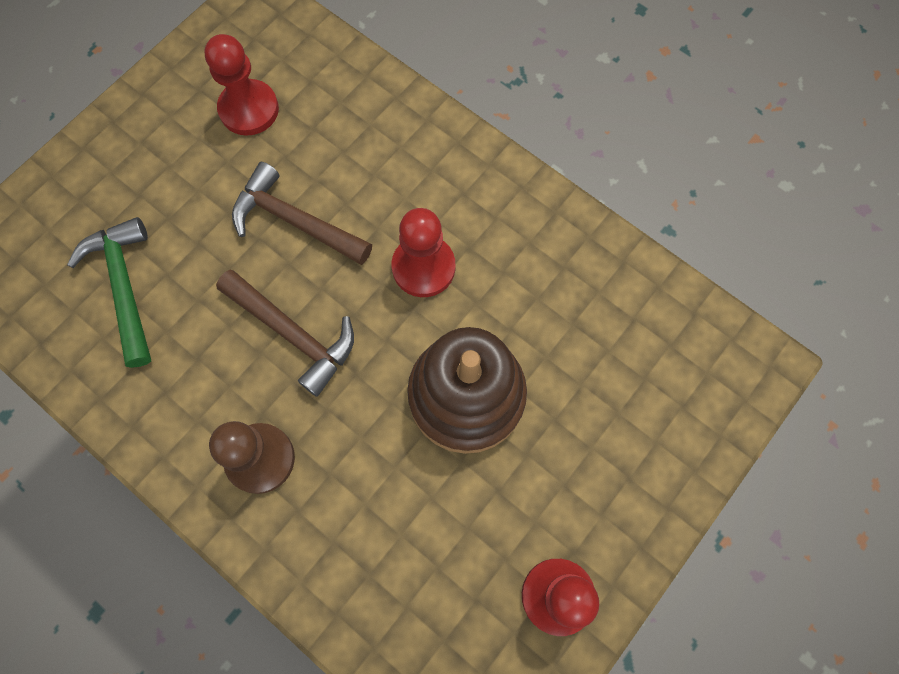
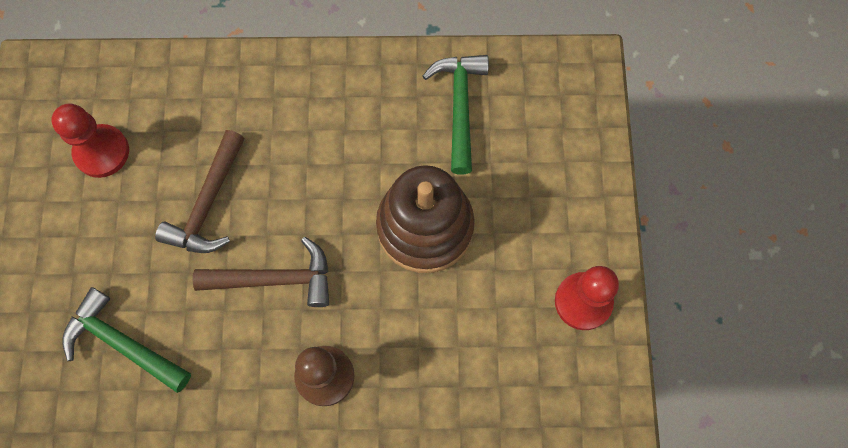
camera: 40 degrees left, 0 degrees up
brown hammer [232,162,372,265] -> brown hammer turned 60 degrees counterclockwise [155,130,245,253]
red pawn [392,208,455,297] -> none
none -> green hammer [423,55,489,174]

